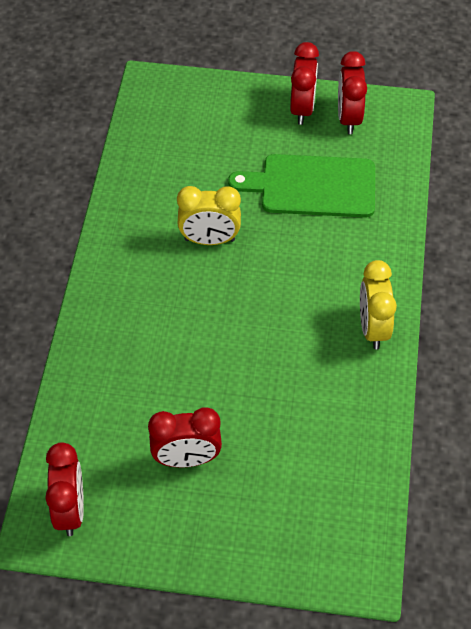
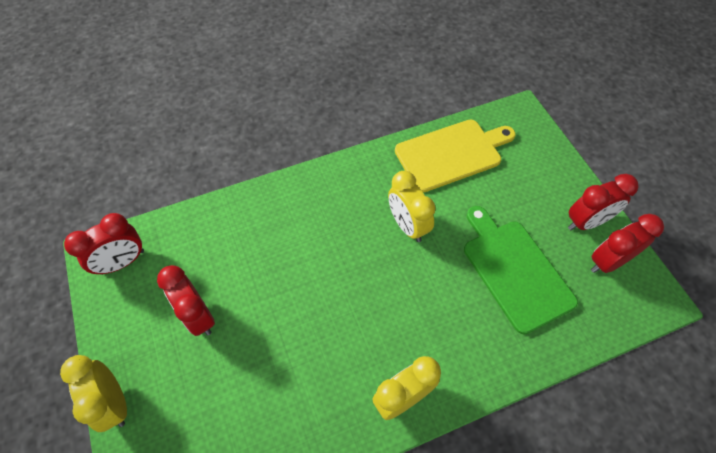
camera: 60 degrees right, 5 degrees up
none -> yellow clock [60,355,127,432]
none -> yellow cutting board [395,120,516,193]

